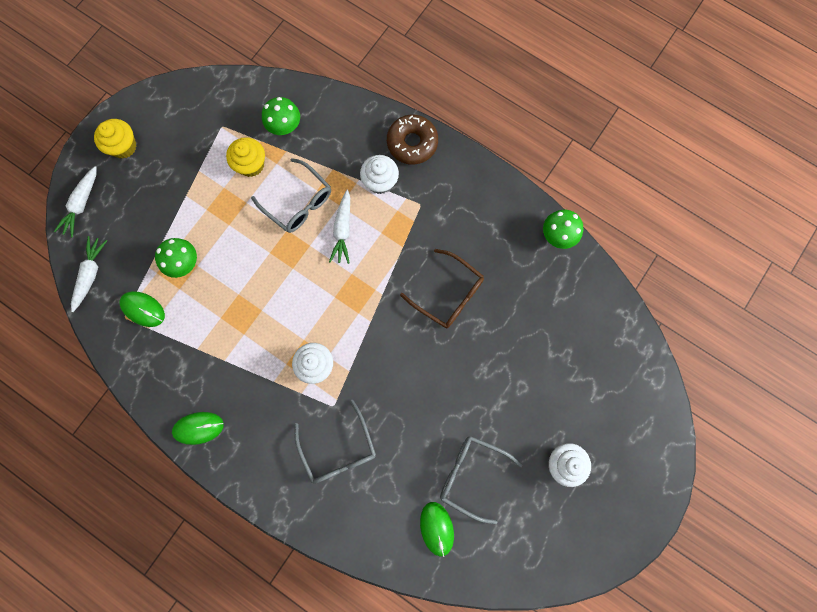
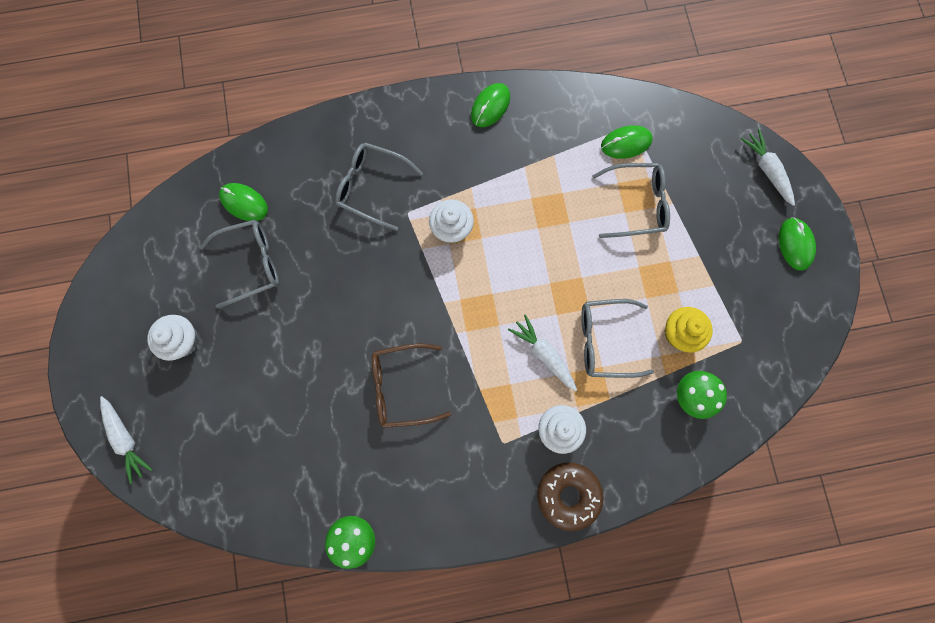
camera: 135 degrees right, 0 degrees up
white carrot [71,236,107,312] -> white carrot moved to [100,396,152,484]
yellow cupcake [94,119,136,159] -> green mouse [779,217,816,271]
green mushroom [155,238,197,278] -> grey glasses [592,163,670,238]

